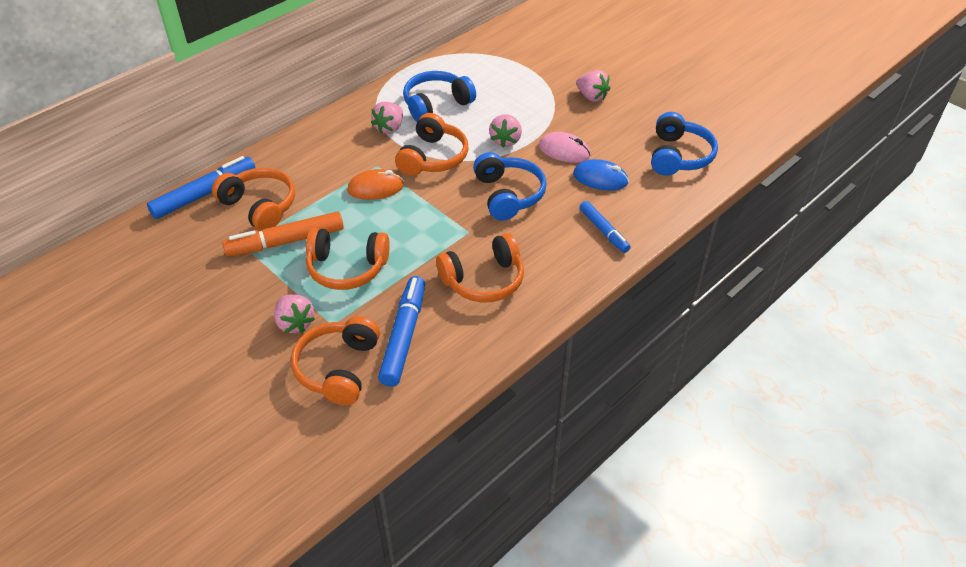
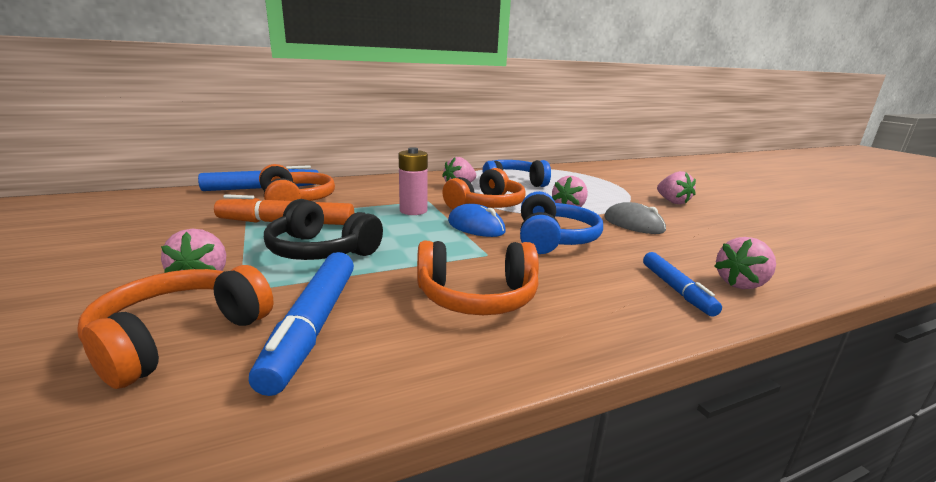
camera: 20 degrees right, 25 degrees down
orange headphones [306,228,390,290] -> black headphones [264,199,383,260]
orange mouse [347,169,404,200] -> pink battery [399,147,428,215]
blue marker [378,276,425,387] -> blue marker turned 150 degrees clockwise [249,252,354,396]
pink mouse [539,132,591,163] -> grey mouse [604,202,666,234]
blue mouse [573,159,629,190] -> blue mouse moved to [448,204,506,237]
blue headphones [651,112,718,176] -> none
none -> pink strawberry [714,237,776,289]

